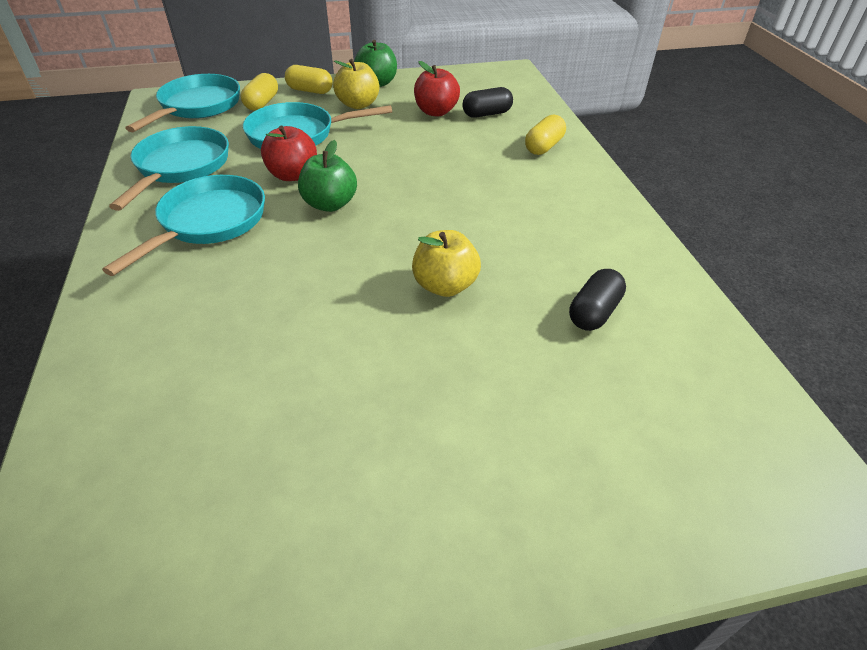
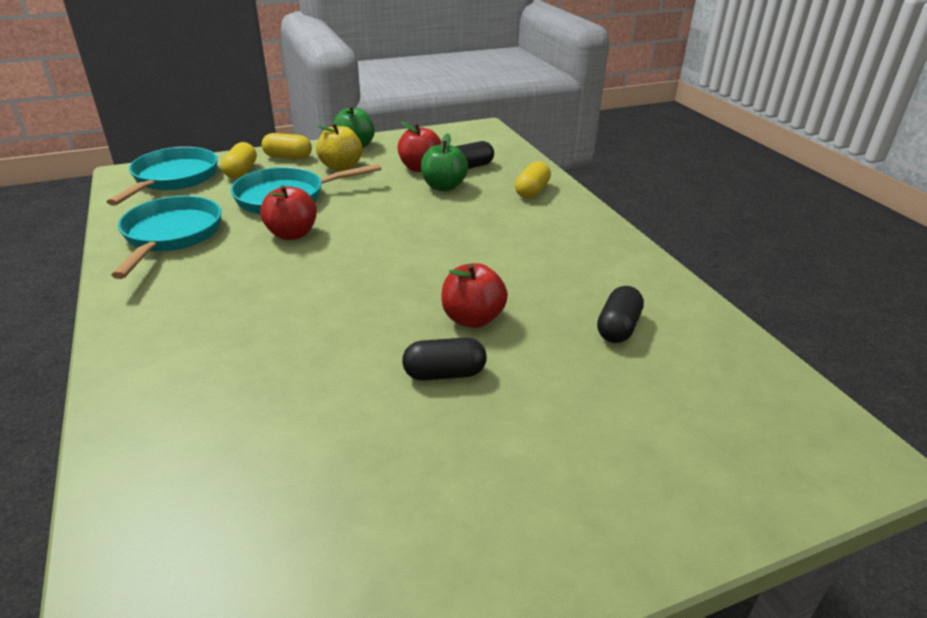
camera: 10 degrees left, 10 degrees down
turquoise pan [102,175,265,276] -> none
green apple [298,140,357,212] -> green apple moved to [421,133,468,191]
yellow apple [412,230,481,297] -> red apple [441,263,508,328]
none -> black capsule [402,337,487,381]

